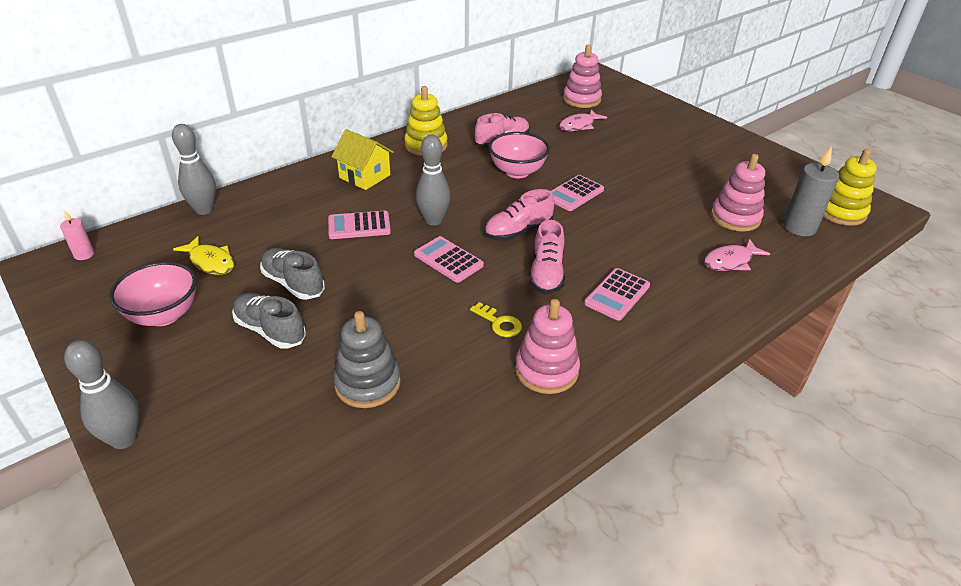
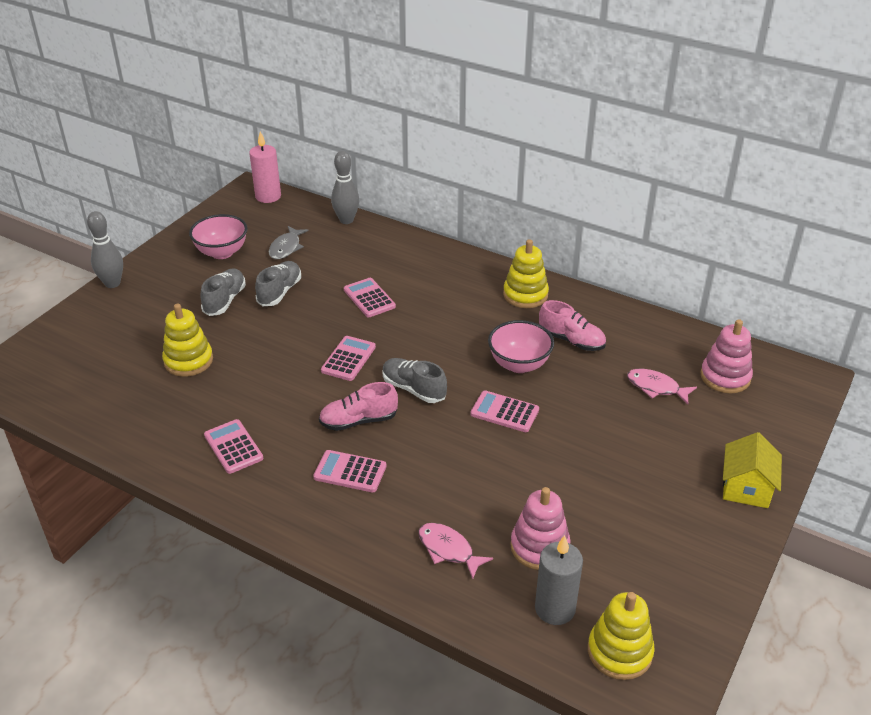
camera: 70 degrees right, 0 degrees up
pink candle [60,211,94,260] -> pink candle [249,132,281,203], size x1.85
yellow fish [173,236,235,275] -> grey fish [269,226,309,259]
yellow house [331,129,394,190] -> yellow house moved to [723,432,782,508]
grey stacking toy [333,311,401,408] -> yellow stacking toy [162,304,213,377]
grey bowling pin [416,135,451,226] -> none
yellow key [470,302,522,337] -> none
pink shoe [484,189,554,241] -> grey shoe [383,358,447,403]
pink stacking toy [515,299,580,394] -> pink calculator [204,419,263,474]

